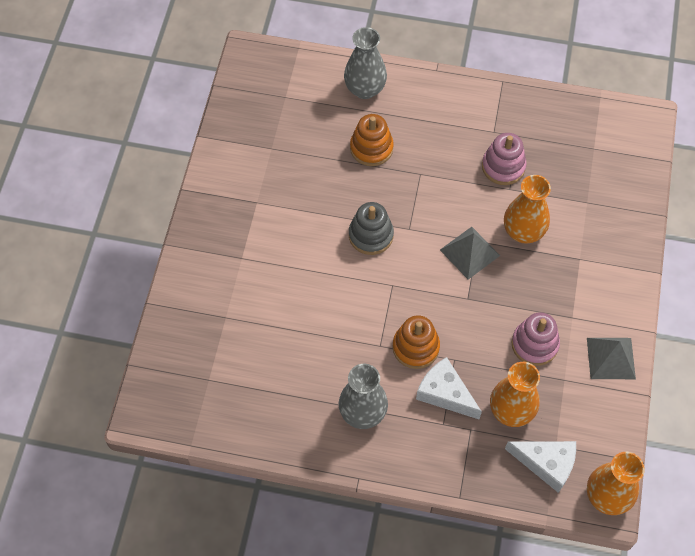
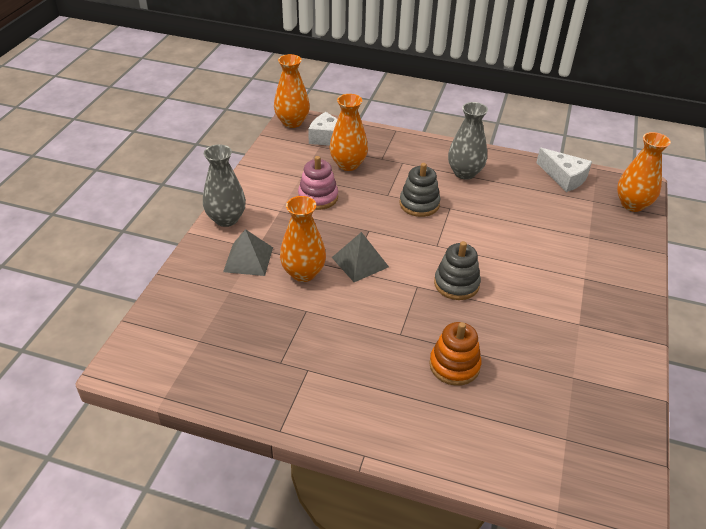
camera: 175 degrees left, 20 degrees down
grey vase [344,27,387,99] -> grey vase moved to [203,144,246,227]
orange stacking toy [392,315,440,369] -> grey stacking toy [400,163,440,217]
white cheese [416,357,482,420] -> white cheese moved to [536,148,592,192]
pink stacking toy [482,133,527,185] -> none
grey pyramid [587,338,636,379] -> grey pyramid moved to [223,229,273,276]
none -> orange vase [617,132,671,212]

